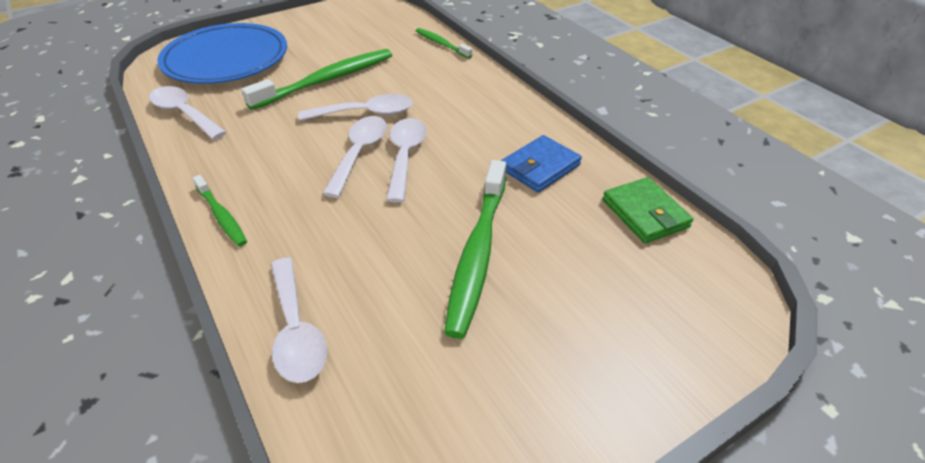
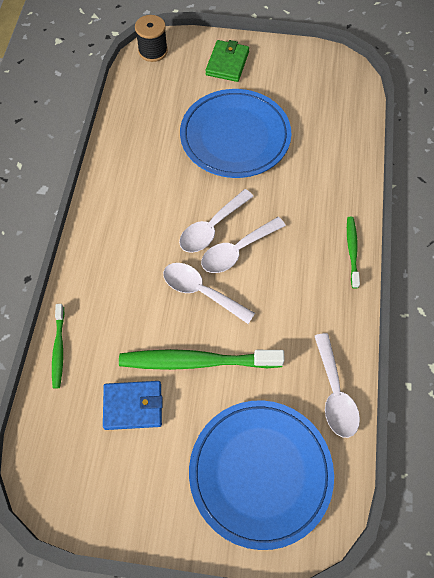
camera: 140 degrees left, 20 degrees up
white spoon [271,258,327,383] -> none
green toothbrush [444,160,506,339] -> blue plate [180,89,291,178]
blue wallet [501,135,582,192] -> blue wallet moved to [103,381,163,430]
green wallet [603,177,693,243] -> green wallet moved to [206,40,249,82]
none -> black spool [135,15,168,62]

